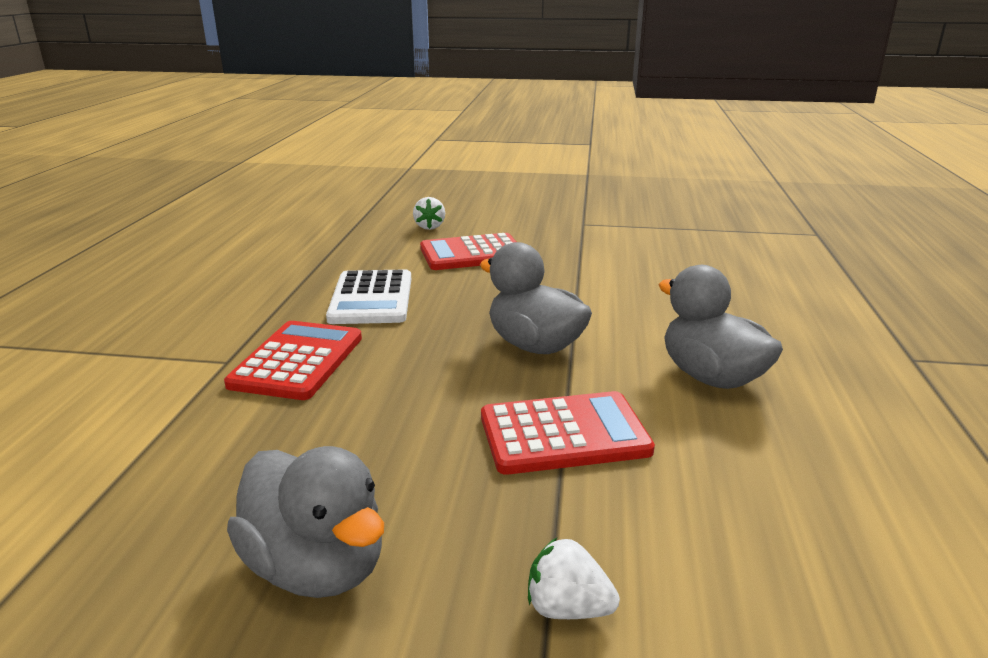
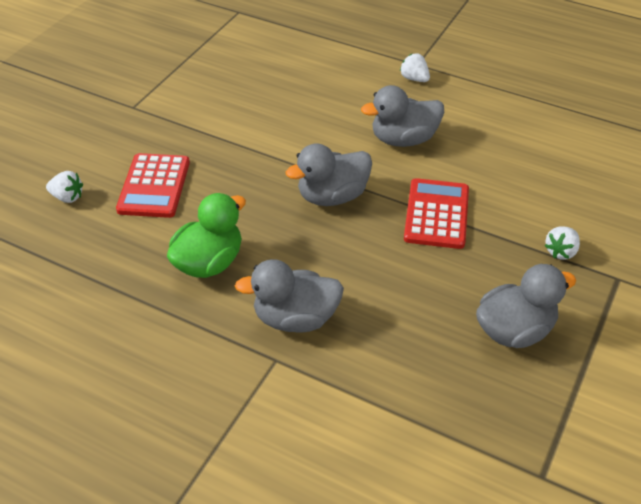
camera: 70 degrees left, 20 degrees up
red calculator [224,321,362,400] -> grey duck [235,259,344,332]
white calculator [326,269,411,324] -> green duck [167,193,246,278]
none -> white strawberry [400,53,430,82]

